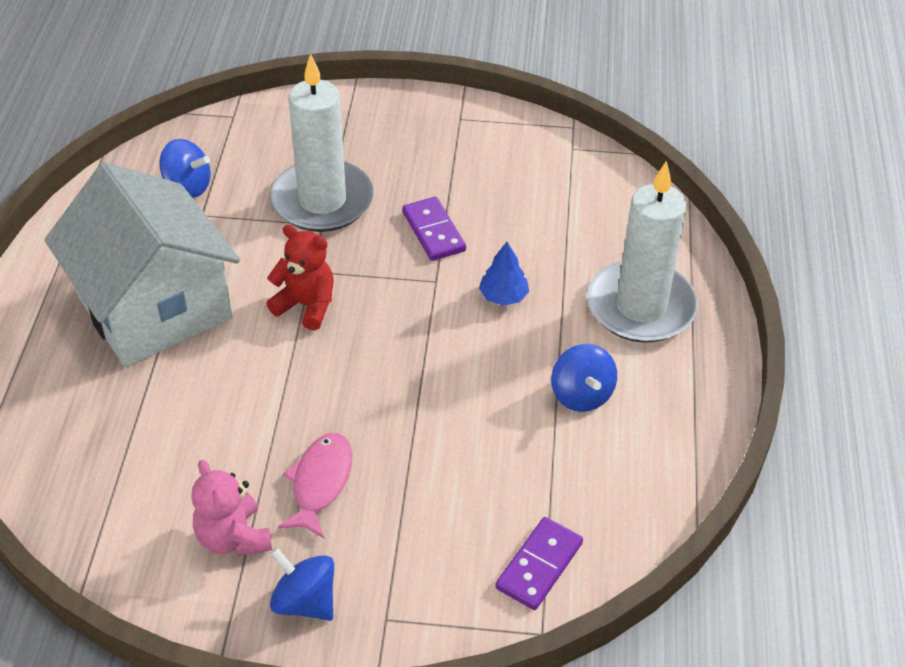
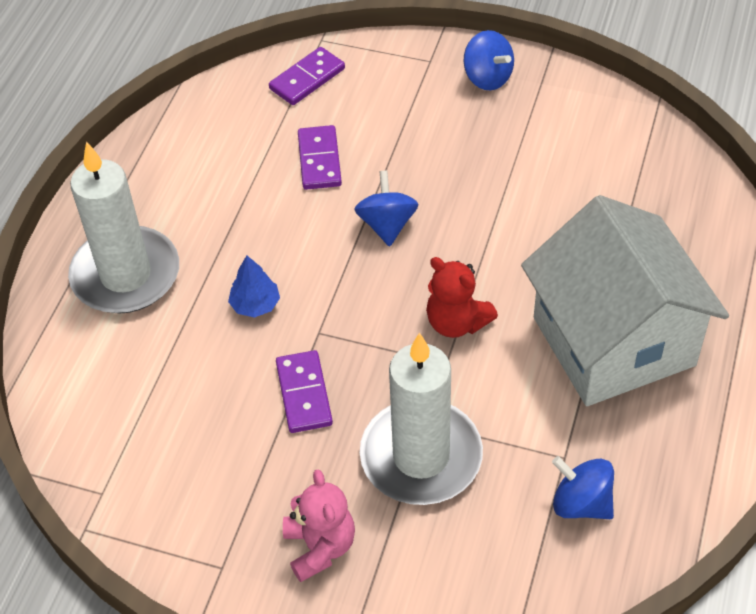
camera: 165 degrees left, 5 degrees up
pink teddy bear [191,460,272,557] -> pink teddy bear moved to [283,469,355,582]
pink fish [278,433,352,538] -> none
blue spinning top [551,344,617,412] -> blue spinning top moved to [354,171,419,246]
none -> purple domino [298,125,342,190]

